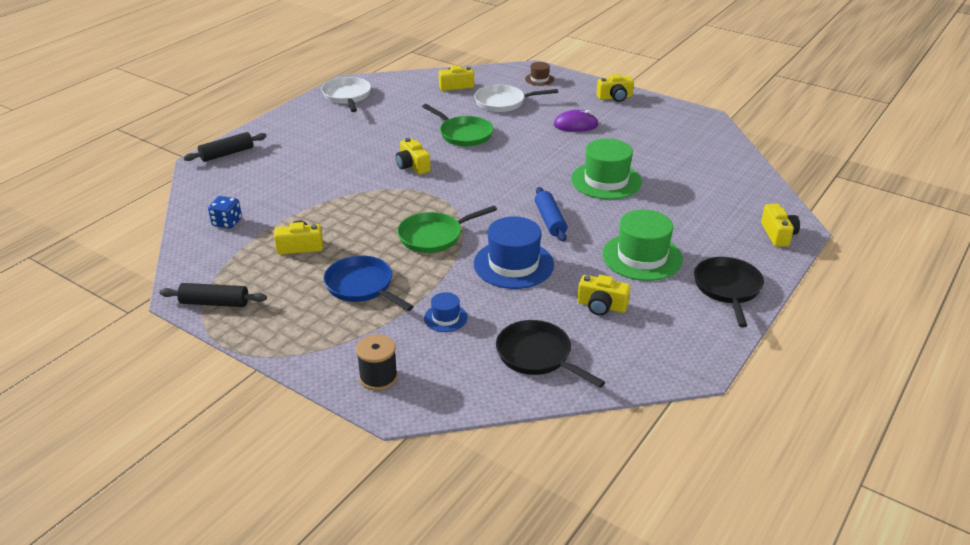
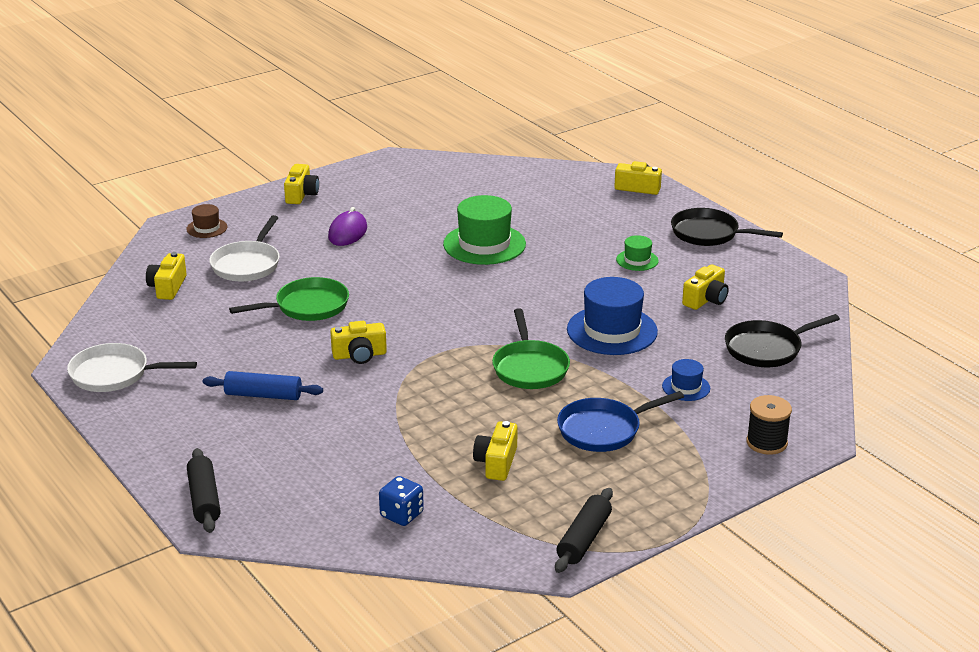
camera: 70 degrees left, 5 degrees down
blue rolling pin [535,187,567,242] -> blue rolling pin moved to [203,371,323,400]
green hat [602,209,683,281] -> green hat [616,235,659,271], size x0.50

